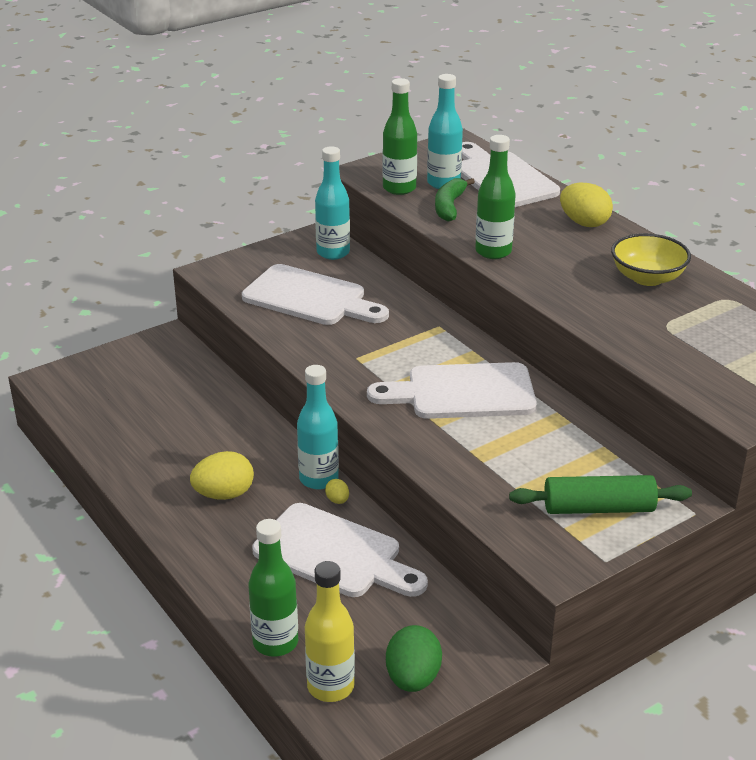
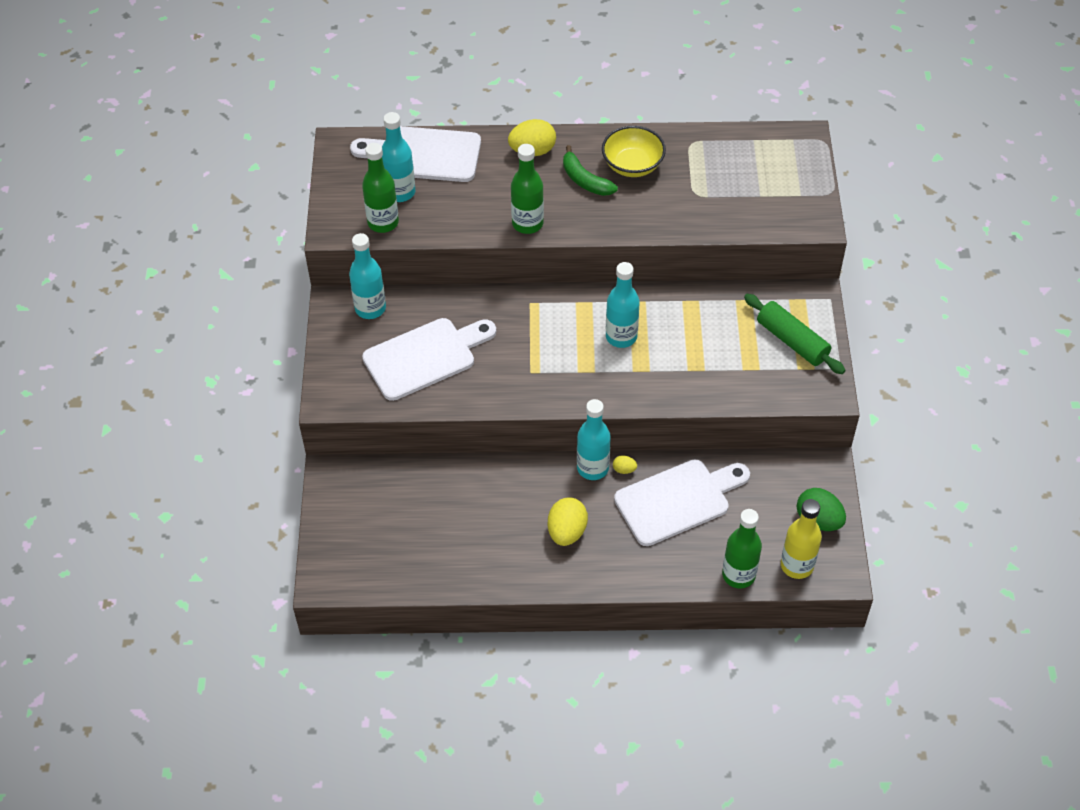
camera: 55 degrees left, 20 degrees up
white cutting board [367,362,537,419] -> turquoise bottle [606,262,640,348]
green banana [435,178,475,222] -> green banana moved to [563,145,618,196]
green rolling pin [509,475,692,514] -> green rolling pin turned 75 degrees counterclockwise [744,294,846,374]

